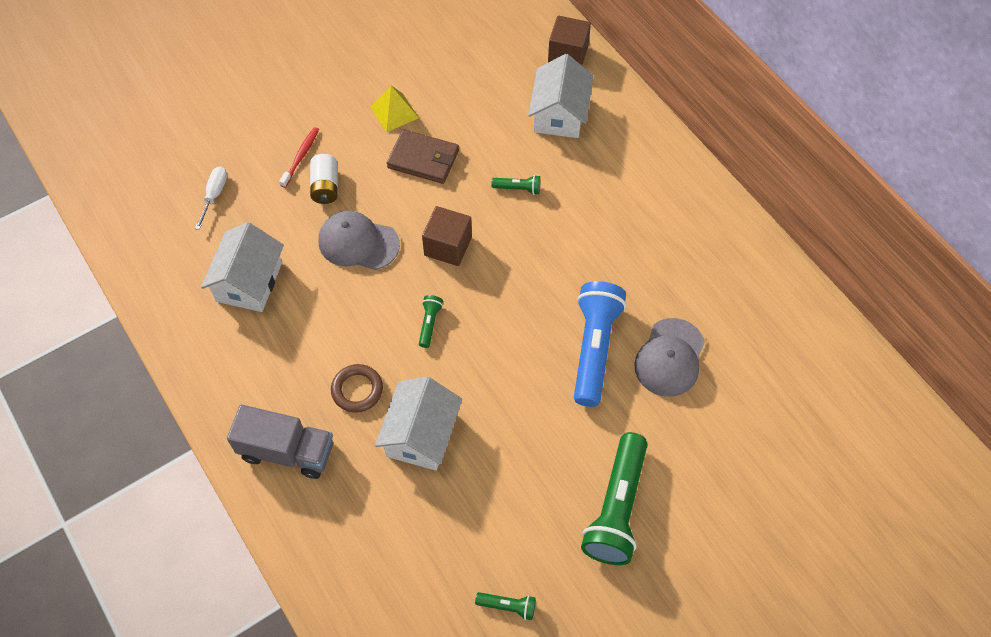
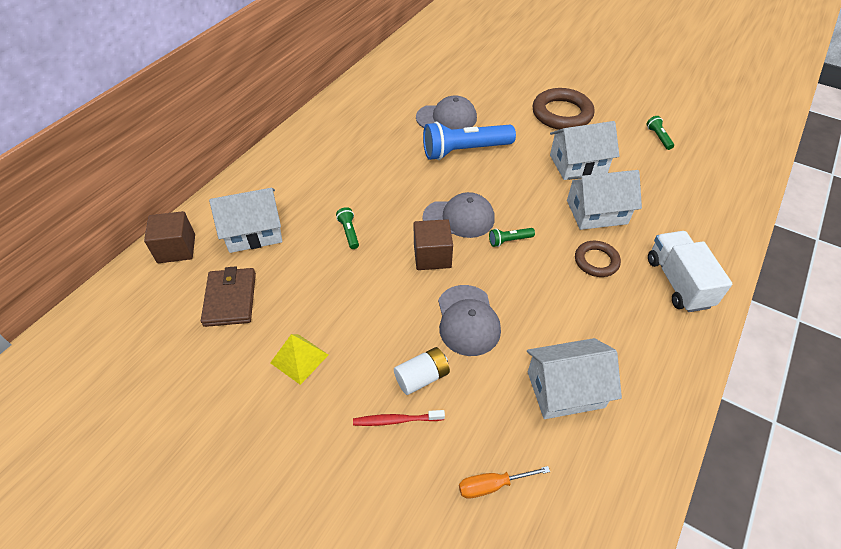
camera: 115 degrees left, 10 degrees down
white screwdriver [195,166,227,230] -> orange screwdriver [459,466,550,499]
grey truck [227,405,333,479] -> white truck [648,231,732,312]
brown wallet [387,129,459,184] -> brown wallet moved to [201,266,256,327]
green flashlight [581,432,647,565] -> brown ring [532,88,594,130]
none -> grey cap [422,192,495,238]
none -> white house [550,121,619,180]

